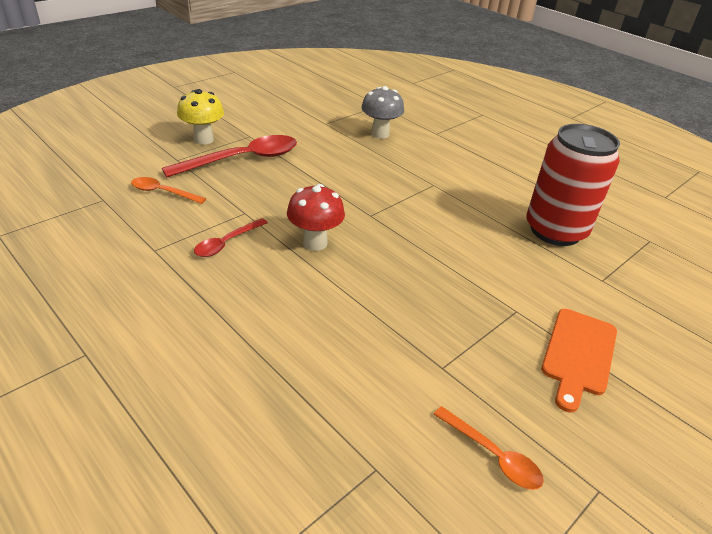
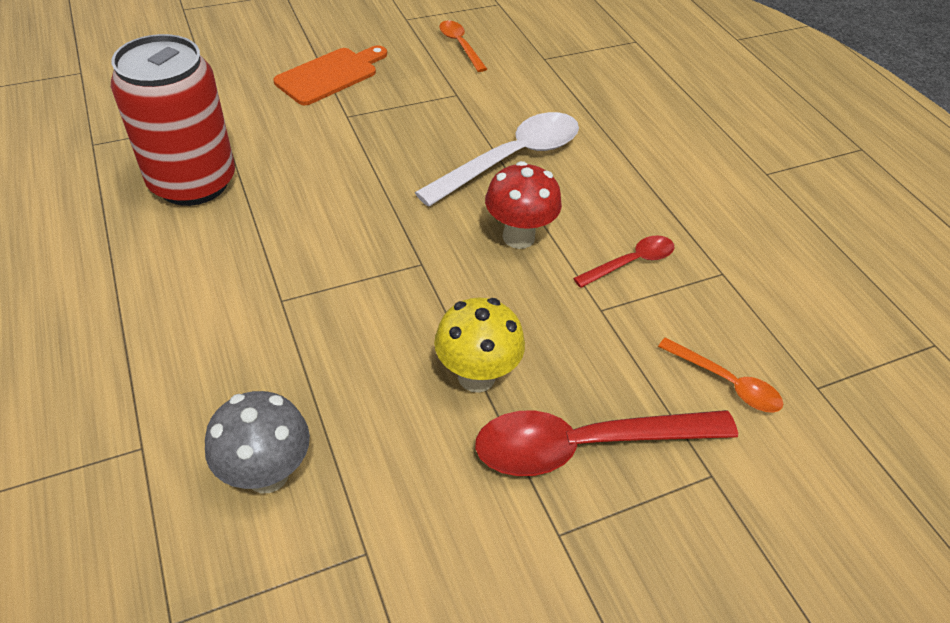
camera: 160 degrees left, 10 degrees up
yellow mushroom [177,89,224,145] -> yellow mushroom moved to [434,298,525,393]
none -> white spoon [415,112,579,207]

